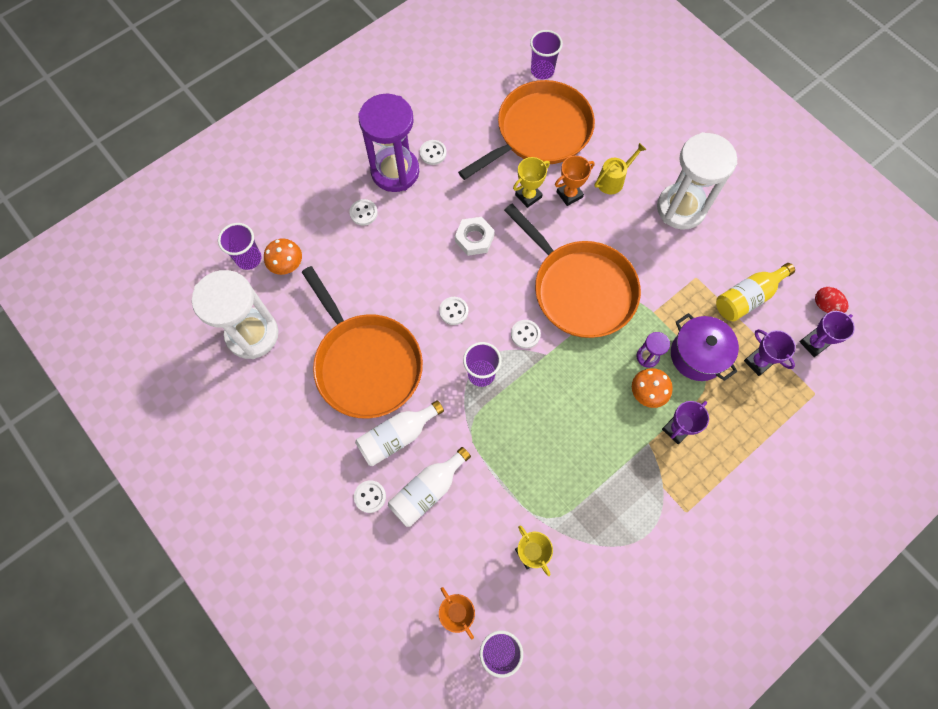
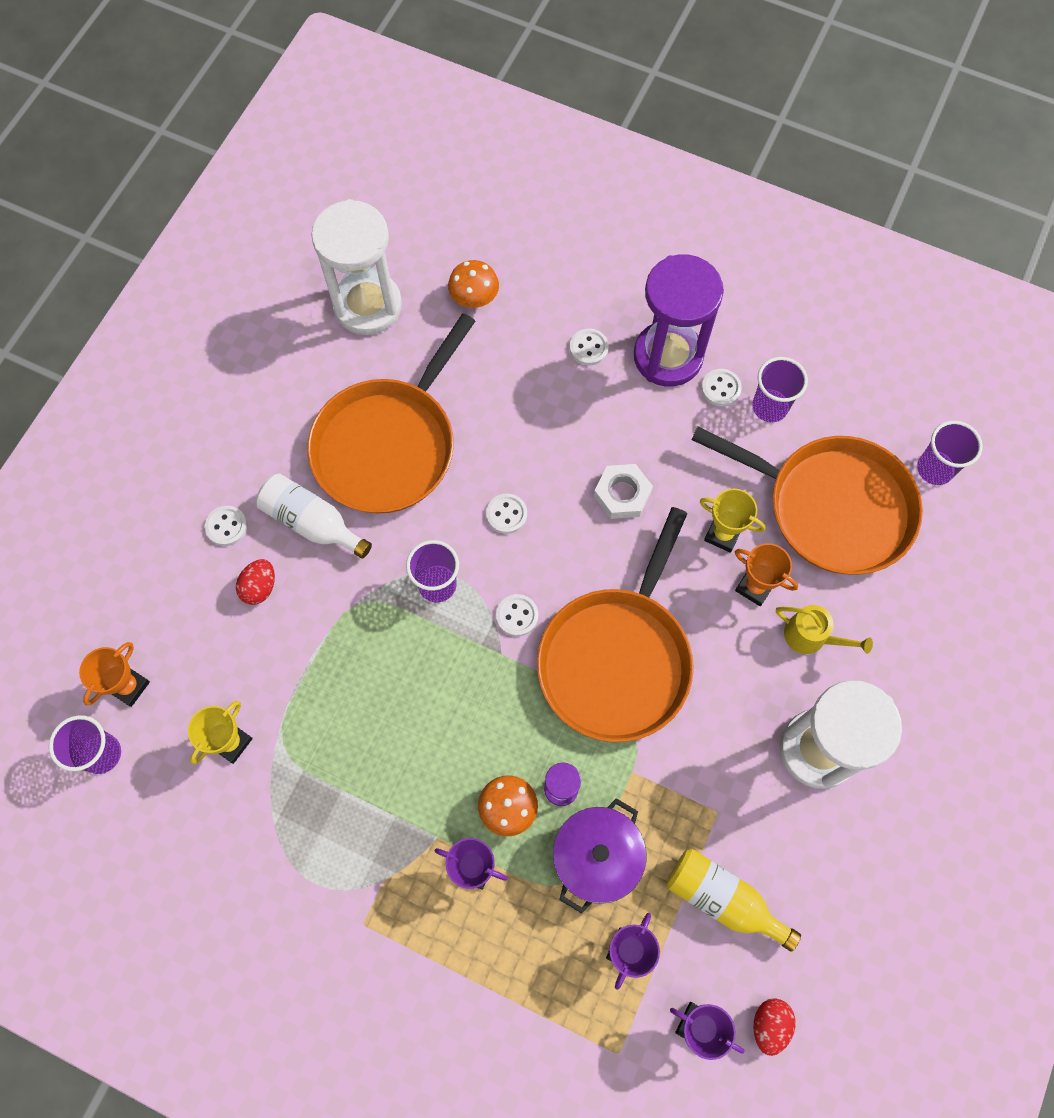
camera: 65 degrees right, 0 degrees up
purple cup [218,223,261,270] -> purple cup moved to [752,357,808,422]
white bottle [388,447,471,527] -> red egg [236,559,275,605]

